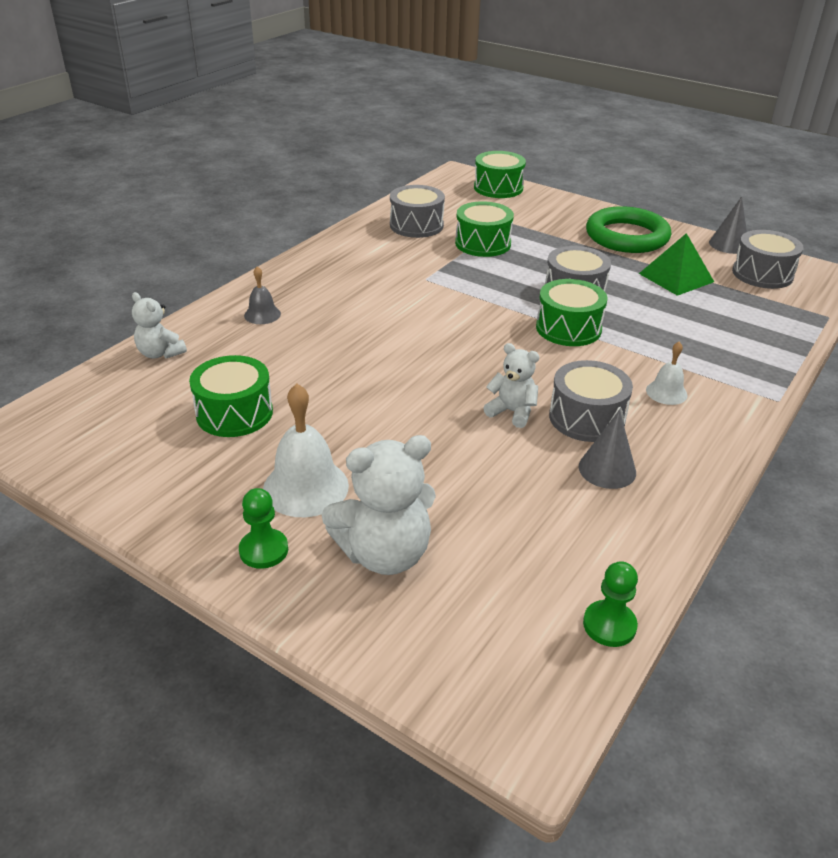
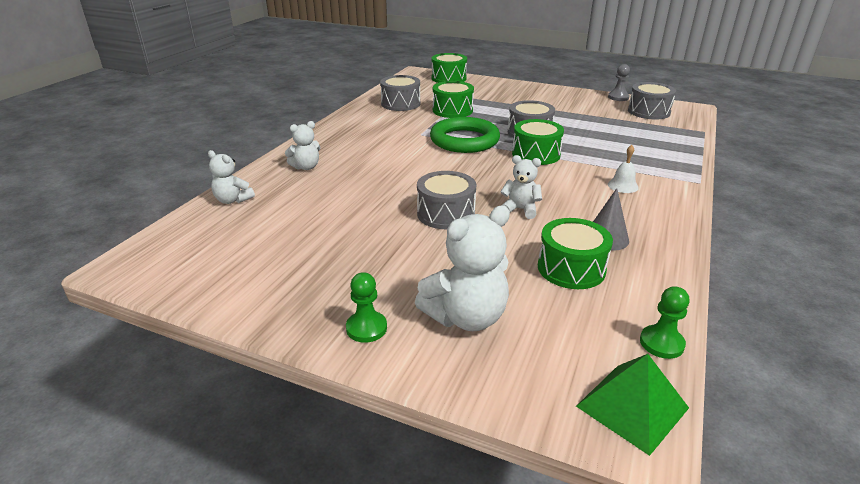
camera: 10 degrees left, 5 degrees down
green drum [189,355,273,437] -> green drum moved to [538,218,613,289]
grey bell [244,266,281,324] -> white teddy bear [285,121,320,170]
white bell [263,383,349,517] -> none
grey drum [549,360,633,442] -> grey drum moved to [417,171,476,229]
green ring [586,206,671,253] -> green ring moved to [430,117,500,153]
green pyramid [639,233,714,296] -> green pyramid moved to [576,354,689,456]
grey cone [709,196,747,254] -> grey pawn [608,64,630,101]

